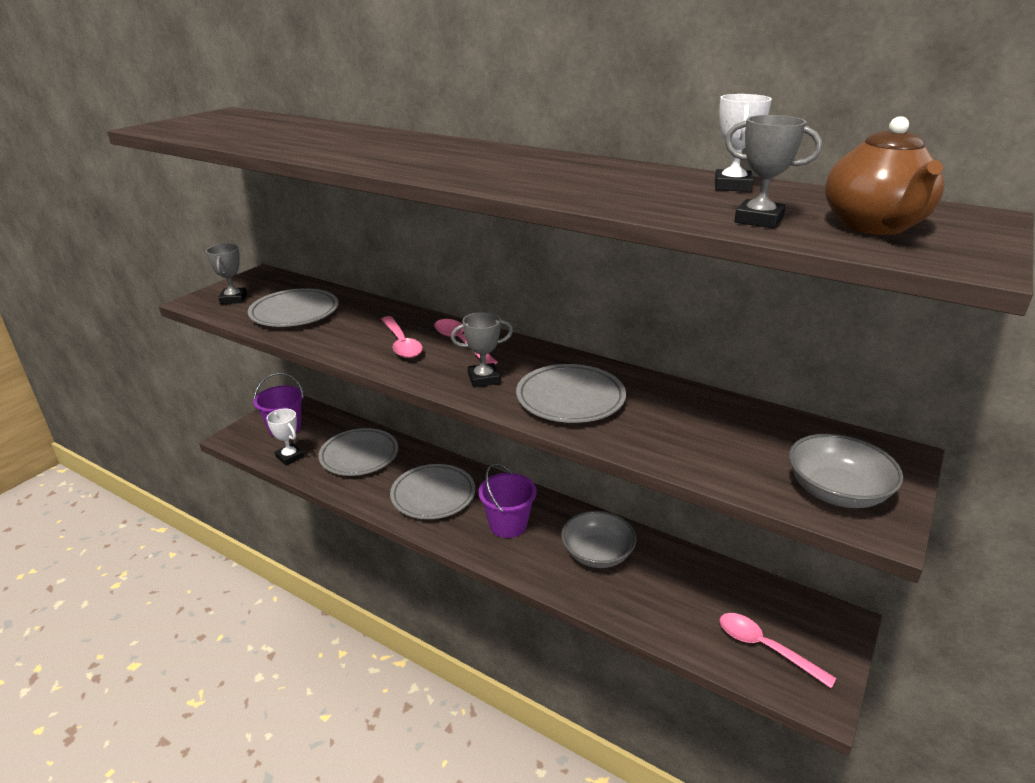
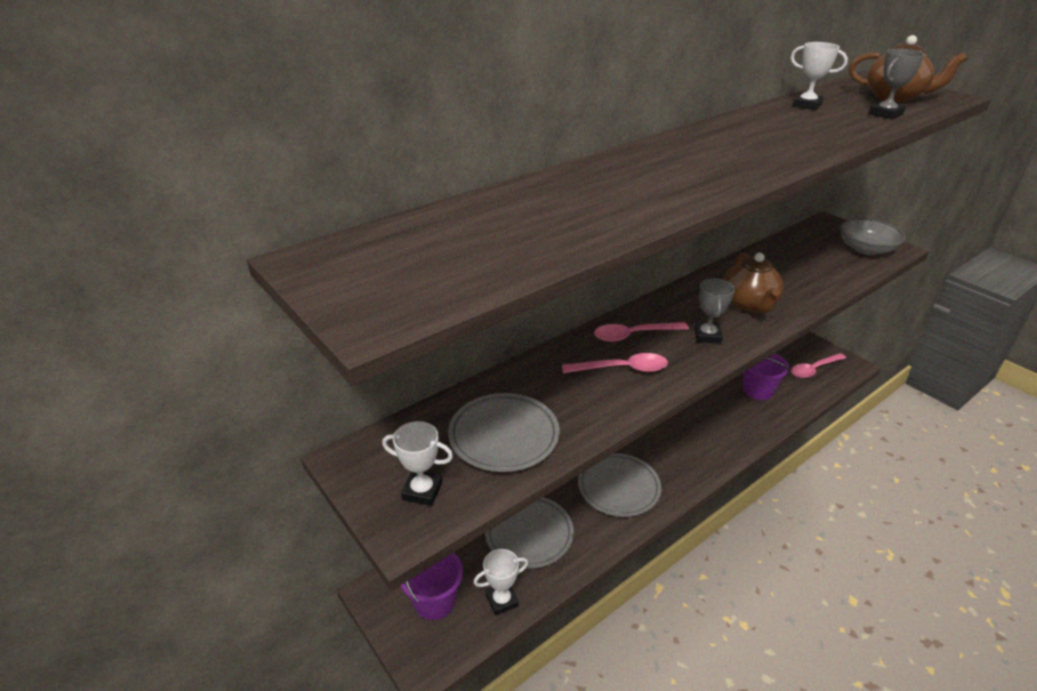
camera: 70 degrees left, 5 degrees up
grey trophy [206,244,247,304] -> white trophy [382,421,453,506]
purple bucket [478,464,537,538] -> purple bucket moved to [743,353,790,400]
grey plate [516,364,626,423] -> brown teapot [723,253,784,313]
grey bowl [561,511,636,568] -> none

